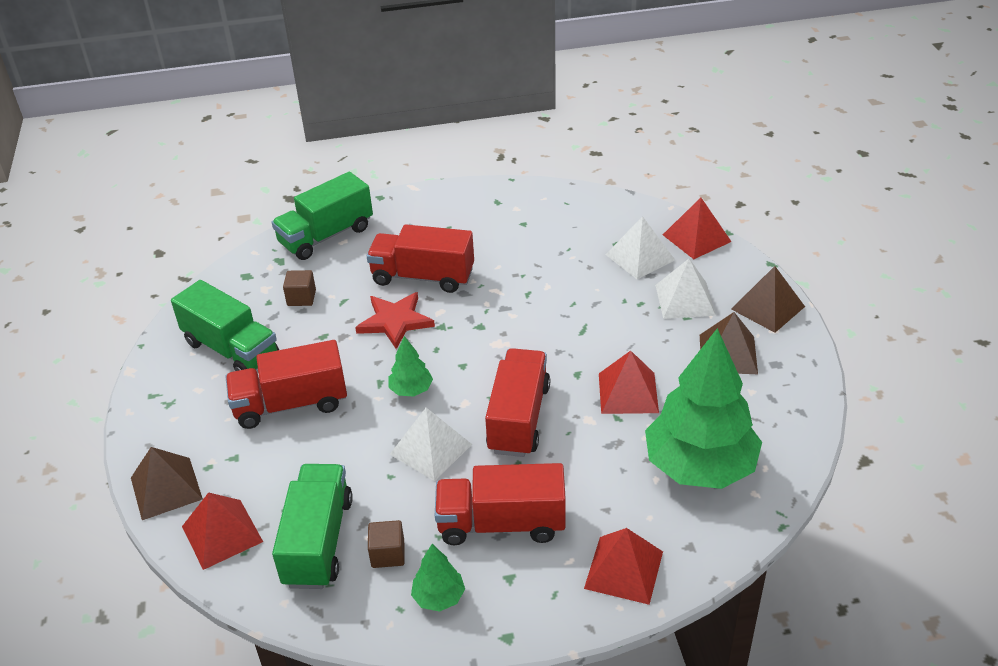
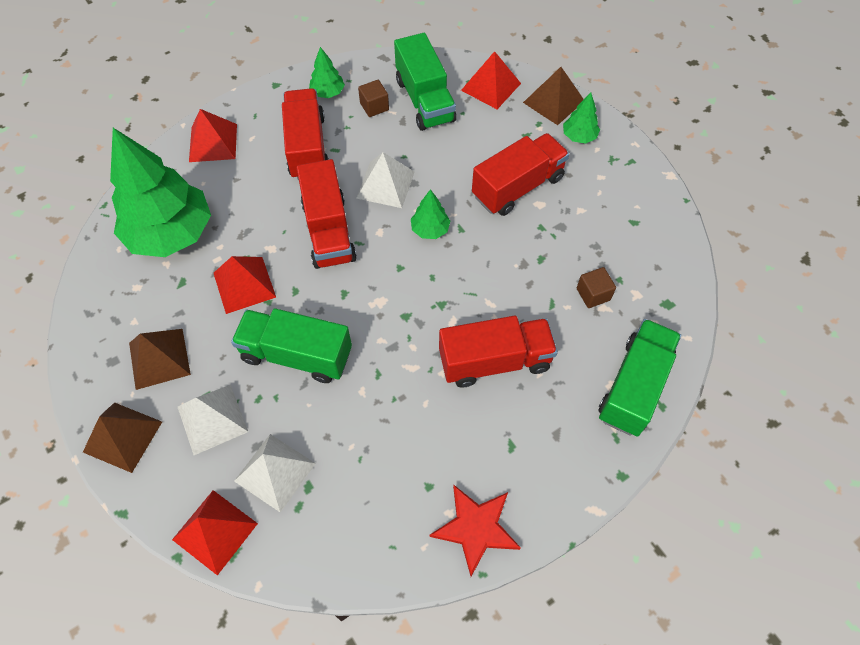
camera: 155 degrees right, 20 degrees up
green truck [171,280,279,371] -> green truck moved to [231,308,352,383]
red star [355,292,435,349] -> red star moved to [430,485,521,576]
red truck [435,463,566,545] -> red truck turned 75 degrees counterclockwise [282,88,329,180]
none -> green tree [563,93,600,144]

